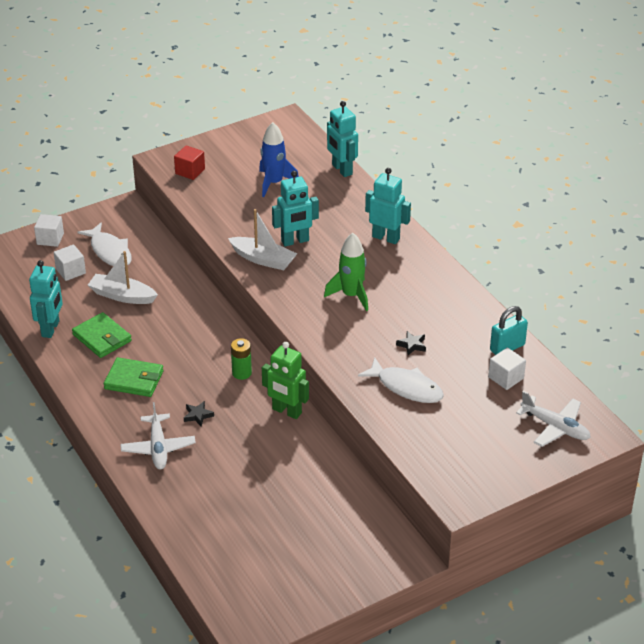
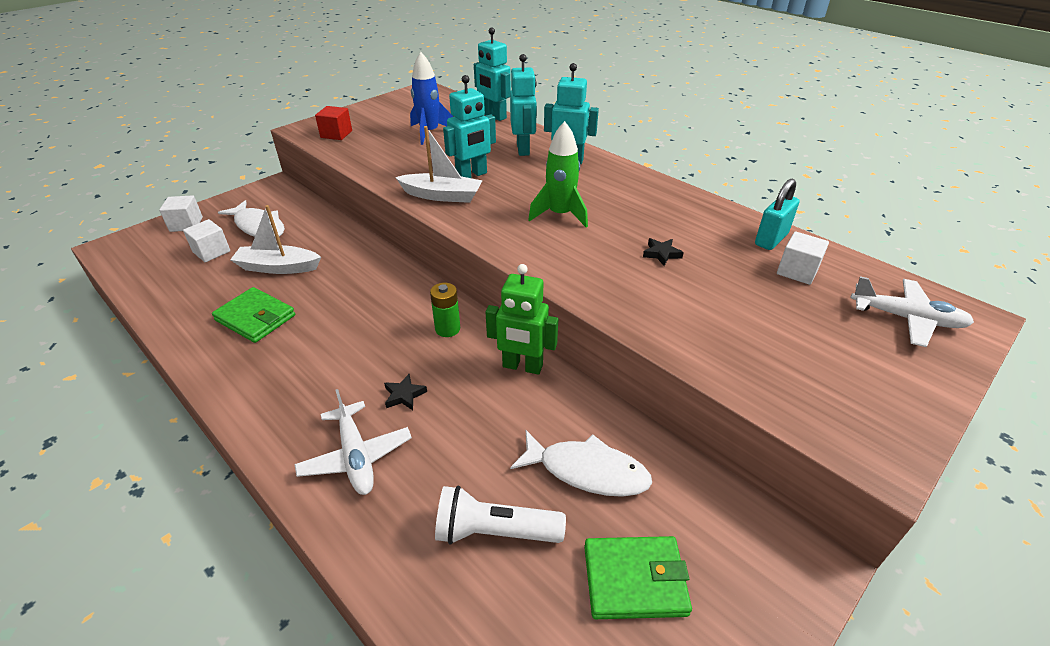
camera: 15 degrees left, 0 degrees up
turquoise robot [29,260,63,338] -> turquoise robot moved to [510,54,537,156]
green wallet [104,357,164,397] -> green wallet moved to [584,536,692,619]
white fish [358,357,444,403] -> white fish moved to [510,430,652,497]
none -> white flashlight [435,486,566,544]

